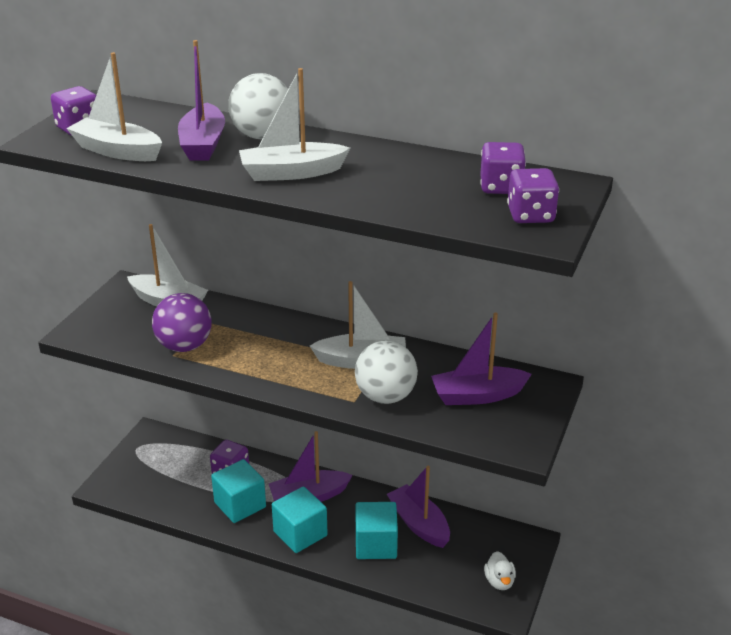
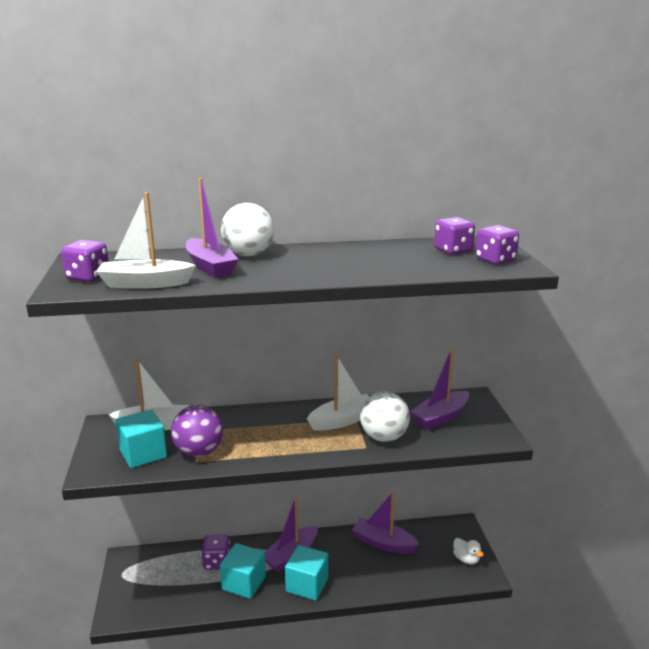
camera: 30 degrees left, 10 degrees down
white boat [239,68,350,181] -> none
turquoise cube [356,502,398,559] -> turquoise cube moved to [115,409,167,468]

